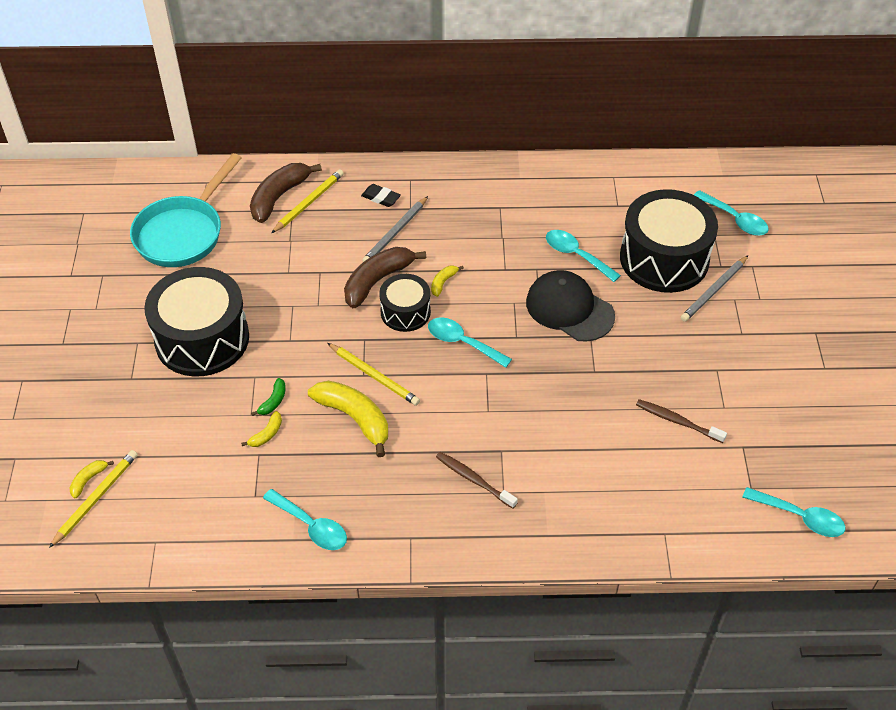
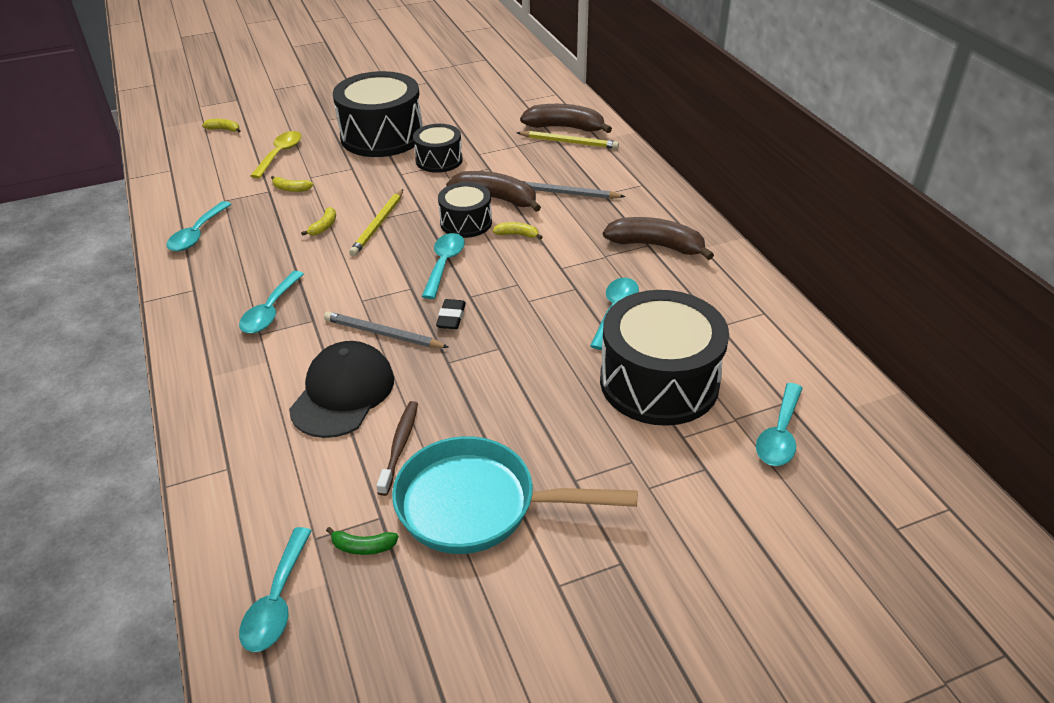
camera: 70 degrees right, 10 degrees down
yellow pencil [49,450,138,548] -> none
turquoise pan [130,153,241,267] -> turquoise pan moved to [392,436,637,554]
green banana [251,378,286,416] -> green banana moved to [326,527,399,555]
yellow banana [308,381,388,457] -> yellow banana [301,207,336,236], size x0.47
black eraser [361,184,401,207] -> black eraser moved to [436,299,466,329]
brown toothbrush [436,452,518,509] -> turquoise spoon [239,271,304,333]
black cap [526,270,615,342] -> black cap moved to [289,341,394,438]
grey pencil [681,255,748,322] -> grey pencil moved to [324,311,449,348]
none -> yellow spoon [250,131,302,179]
none -> black drum [413,124,463,173]
none -> brown banana [603,217,714,260]

